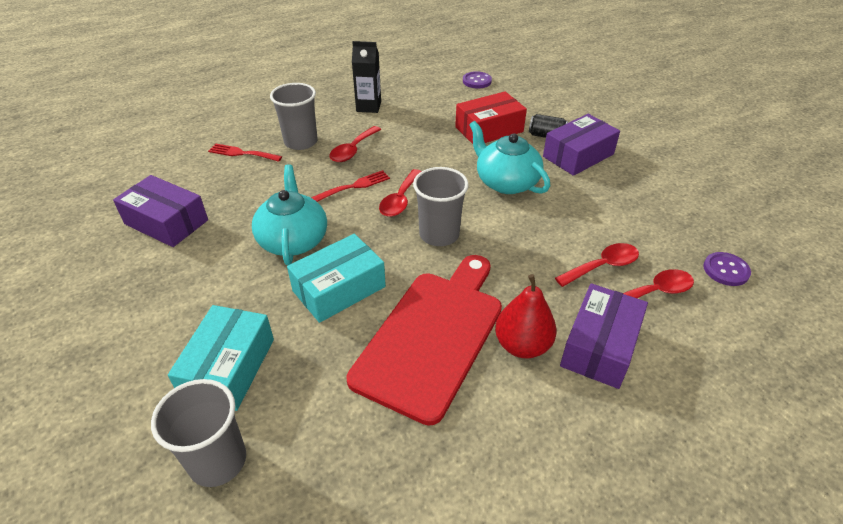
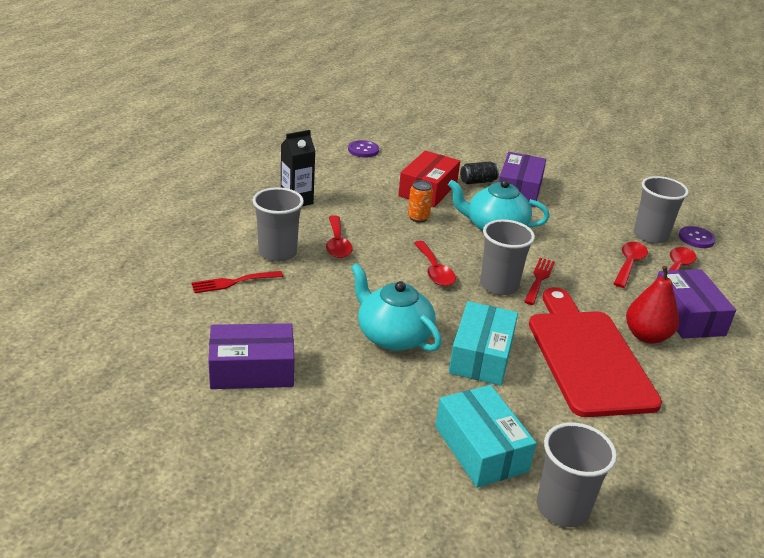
camera: 40 degrees left, 10 degrees down
red fork [311,170,390,202] -> red fork moved to [524,258,555,305]
none -> orange can [408,180,433,223]
none -> grey cup [634,176,689,244]

